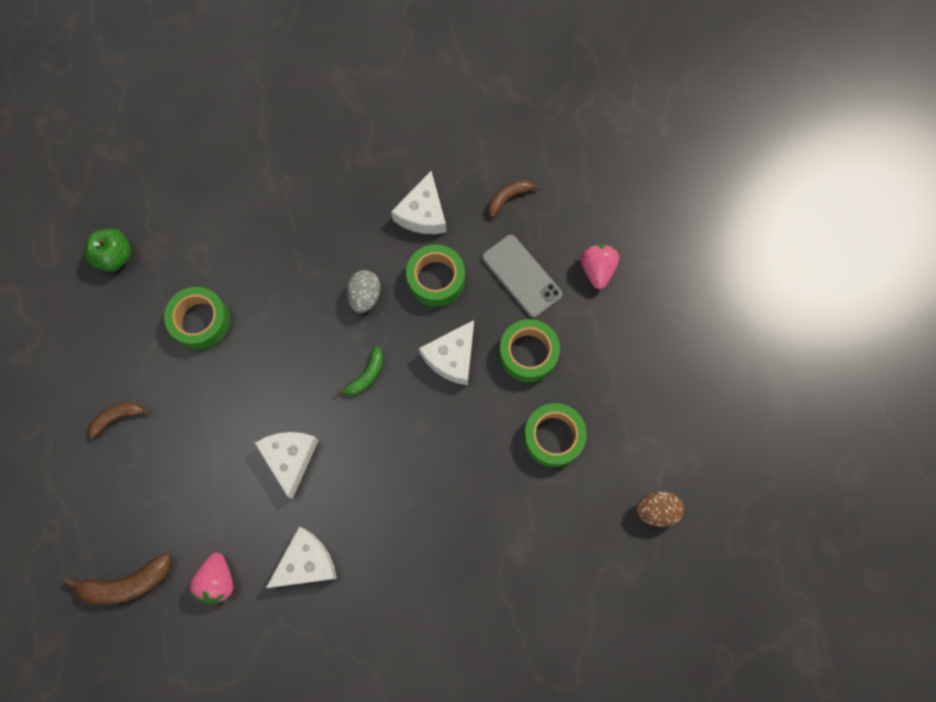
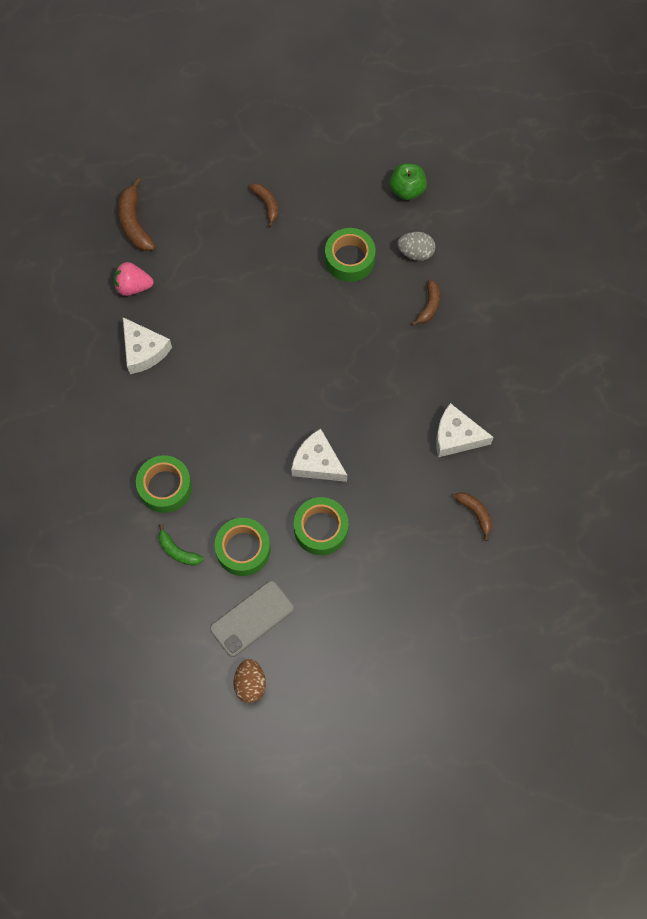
camera: 90 degrees right, 5 degrees down
white cheese [255,432,319,499] -> none
green banana [336,346,383,395] -> green banana moved to [158,524,204,566]
grey egg [347,270,381,313] -> grey egg moved to [397,232,435,261]
green tape [406,244,465,307] -> green tape moved to [136,455,192,513]
grey phone [482,235,563,318] -> grey phone moved to [210,581,294,657]
pink strawberry [581,244,619,290] -> none
brown egg [636,491,684,527] -> brown egg moved to [233,659,266,703]
none -> brown banana [412,279,440,326]

